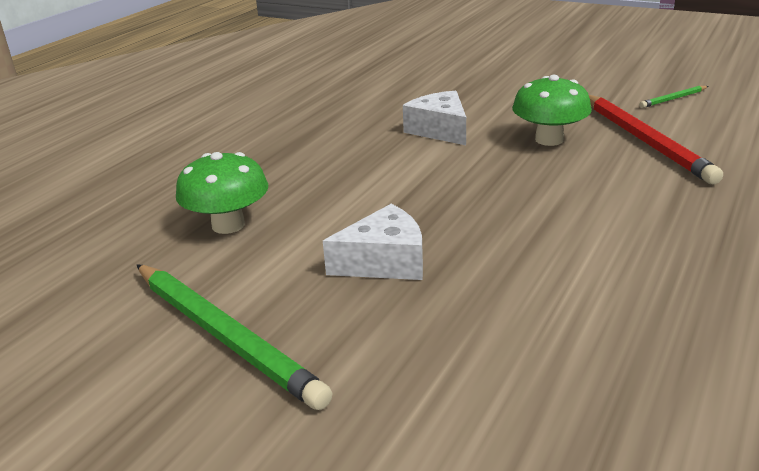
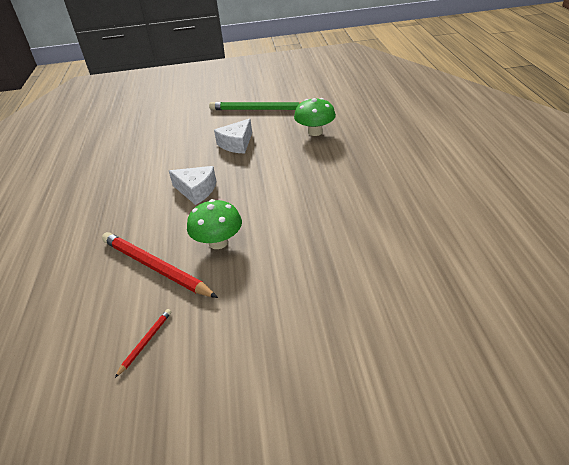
camera: 145 degrees right, 10 degrees up
white cheese [403,91,466,145] -> white cheese moved to [169,166,216,205]
green pencil [639,86,708,108] -> red pencil [115,309,171,378]

